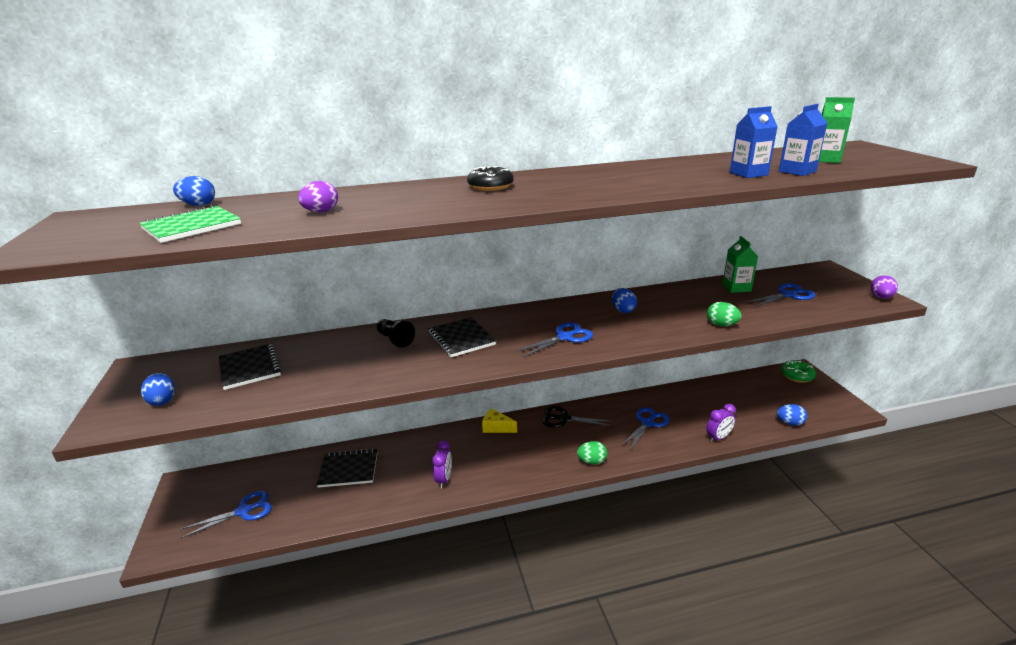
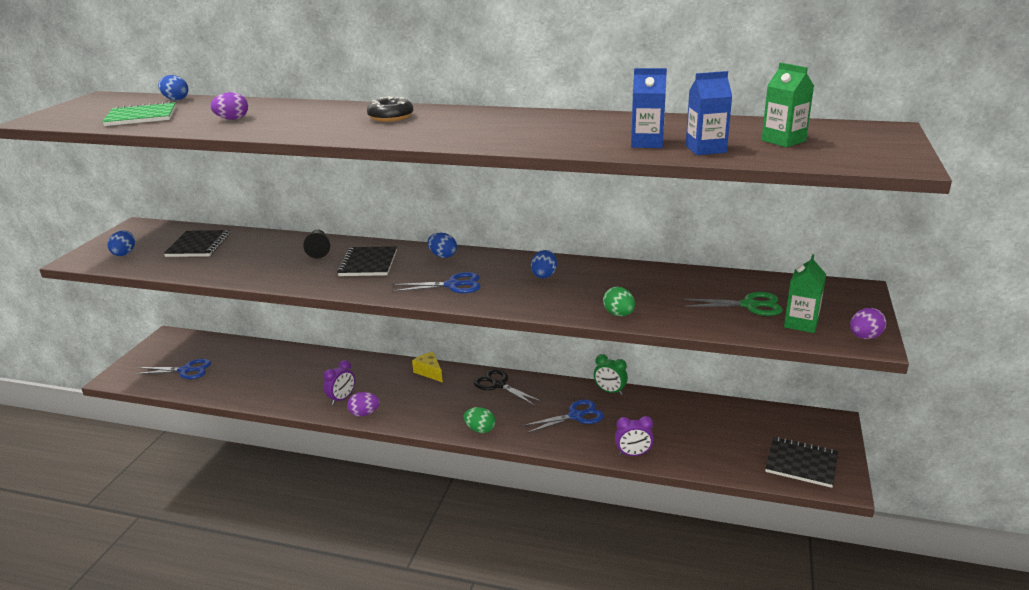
camera: 30 degrees right, 0 degrees up
black notebook [317,449,377,488] -> black notebook moved to [765,437,838,488]
green carton [722,236,758,293] -> green carton moved to [784,254,826,333]
blue scissors [746,283,815,307] -> green scissors [683,292,783,316]
blue egg [777,404,807,426] -> blue egg moved to [428,233,457,258]
green donut [781,360,816,383] -> none
none -> purple egg [347,392,380,416]
none -> green clock [594,354,628,395]

